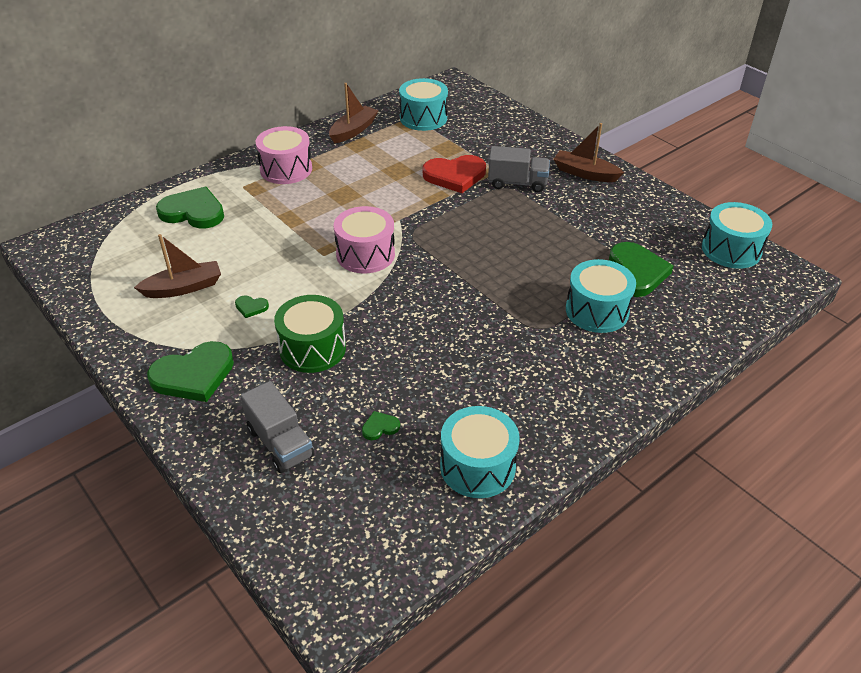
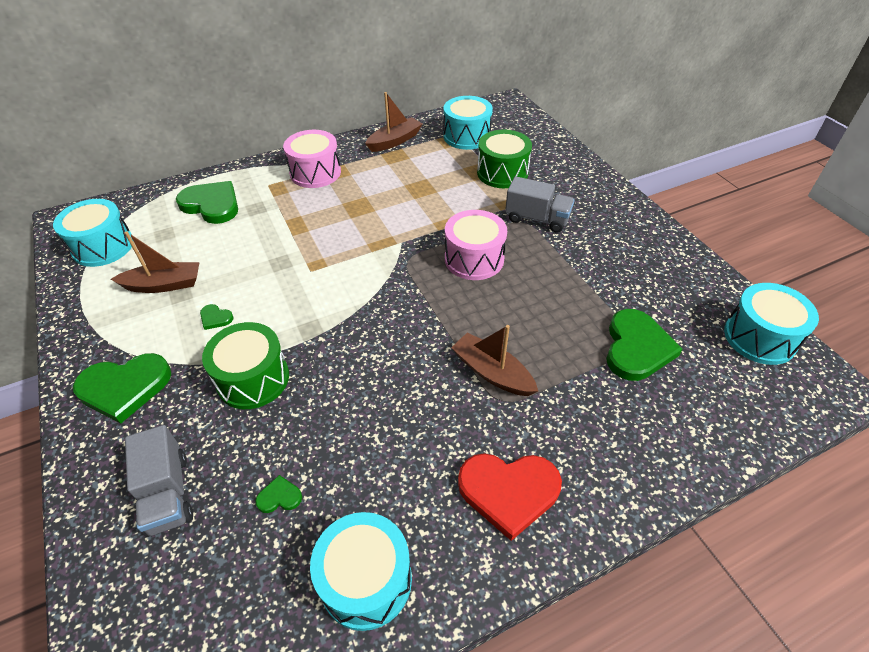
camera: 15 degrees right, 5 degrees up
pink drum [334,206,395,273] -> pink drum moved to [445,210,507,280]
red heart [423,155,486,193] -> red heart moved to [458,453,562,541]
brown boat [553,123,624,182] -> brown boat moved to [451,325,538,396]
turquoise drum [566,259,636,333] -> turquoise drum moved to [53,199,134,267]
none -> green drum [477,129,532,188]

